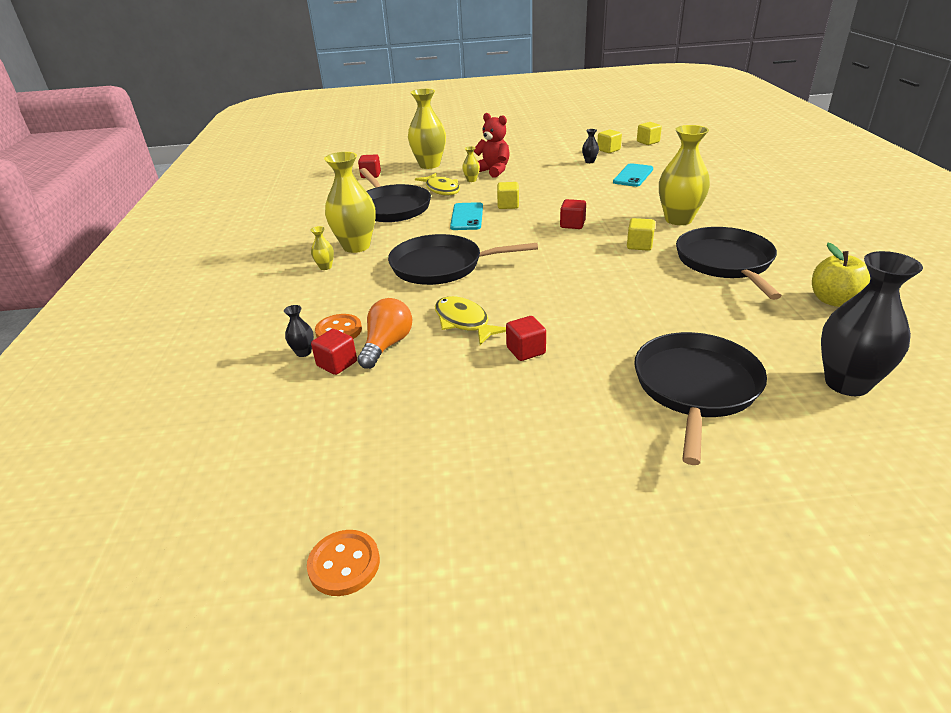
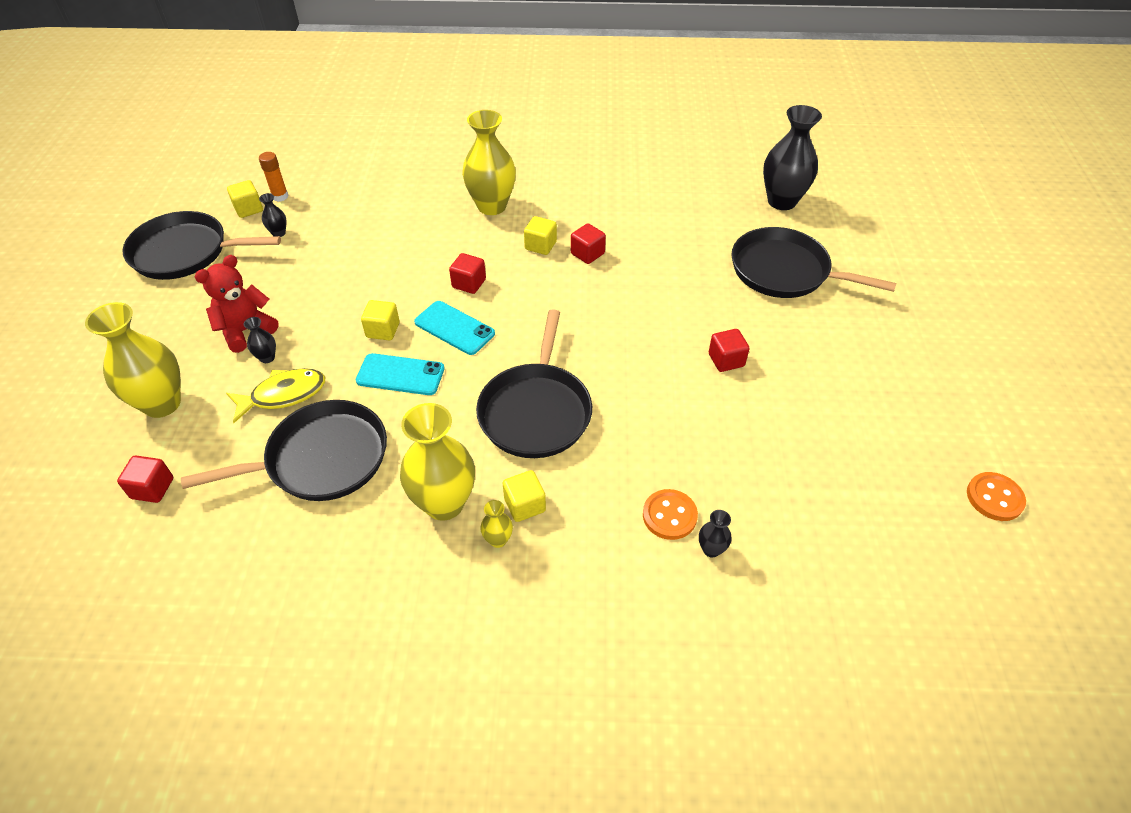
camera: 85 degrees left, 15 degrees up
red cube [311,329,357,375] -> red cube moved to [571,224,606,264]
orange light bulb [357,298,412,369] -> none
yellow fish [435,296,506,345] -> none
yellow vase [462,146,480,182] -> black vase [244,317,276,363]
turquoise phone [613,163,653,187] -> turquoise phone moved to [414,301,495,355]
yellow cube [637,122,662,145] -> yellow cube moved to [503,470,546,522]
black pan [676,227,782,300] -> black pan moved to [123,211,281,280]
yellow apple [812,243,870,307] -> none
none -> orange glue stick [259,152,288,202]

